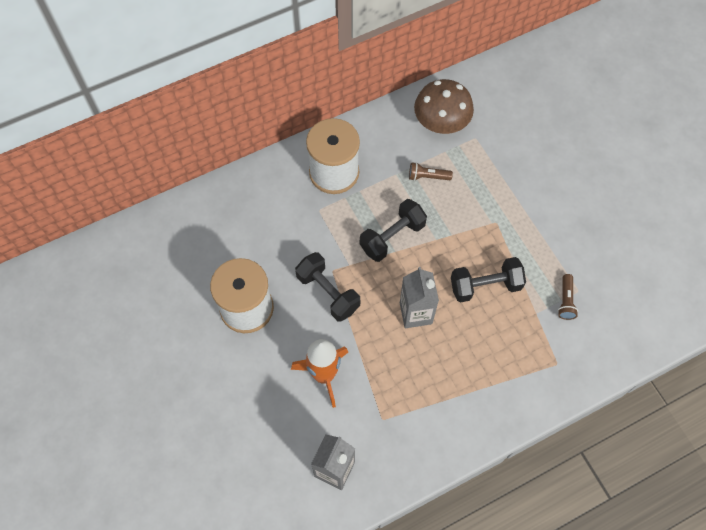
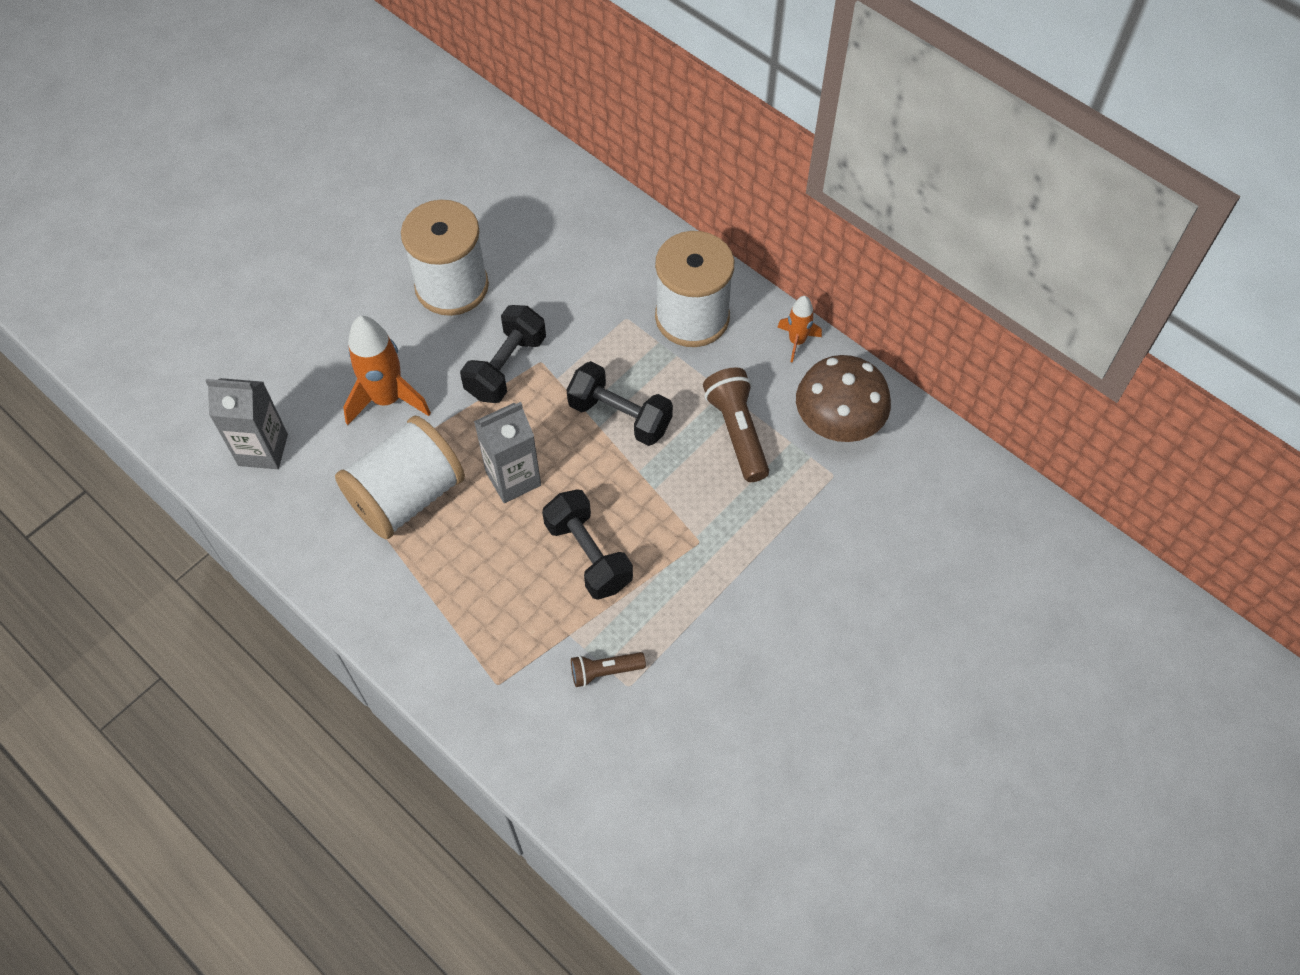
camera: 70 degrees right, 5 degrees down
brown flashlight [409,162,453,181] -> brown flashlight [703,367,769,482], size x1.70
none -> white spool [335,416,465,540]
none -> orange rocket [777,296,822,363]

